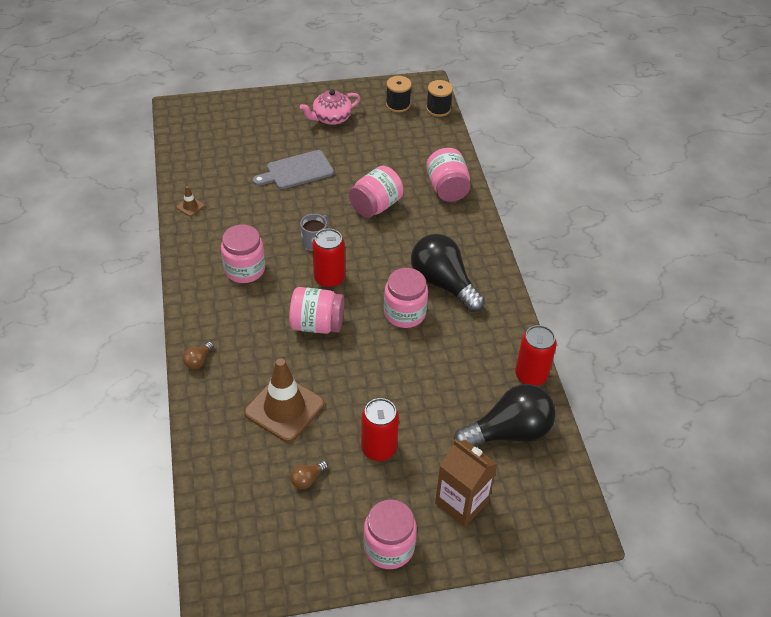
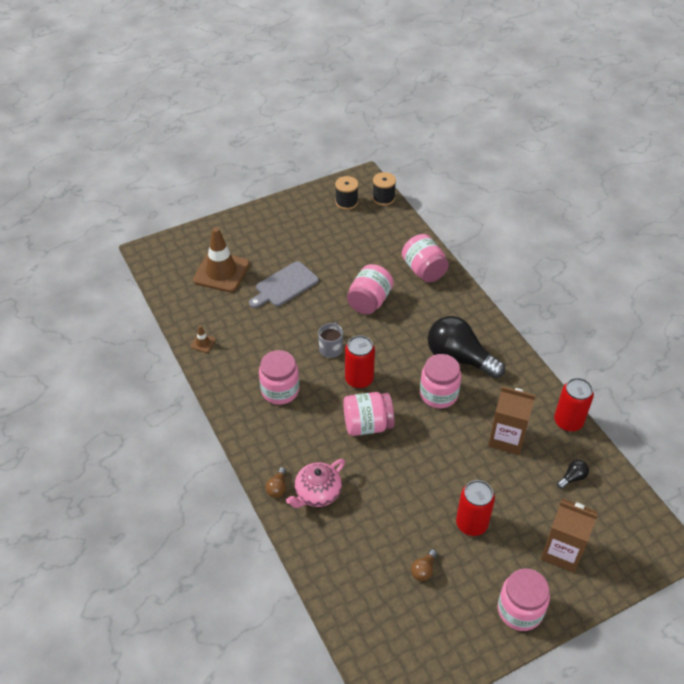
camera: 15 degrees left, 0 degrees up
brown traffic cone [244,358,324,442] -> brown traffic cone moved to [193,227,250,292]
pink teapot [300,89,360,125] -> pink teapot moved to [286,459,345,508]
black light bulb [454,384,556,447] -> black light bulb [557,460,589,489], size x0.40
none -> brown carton [488,386,536,455]

